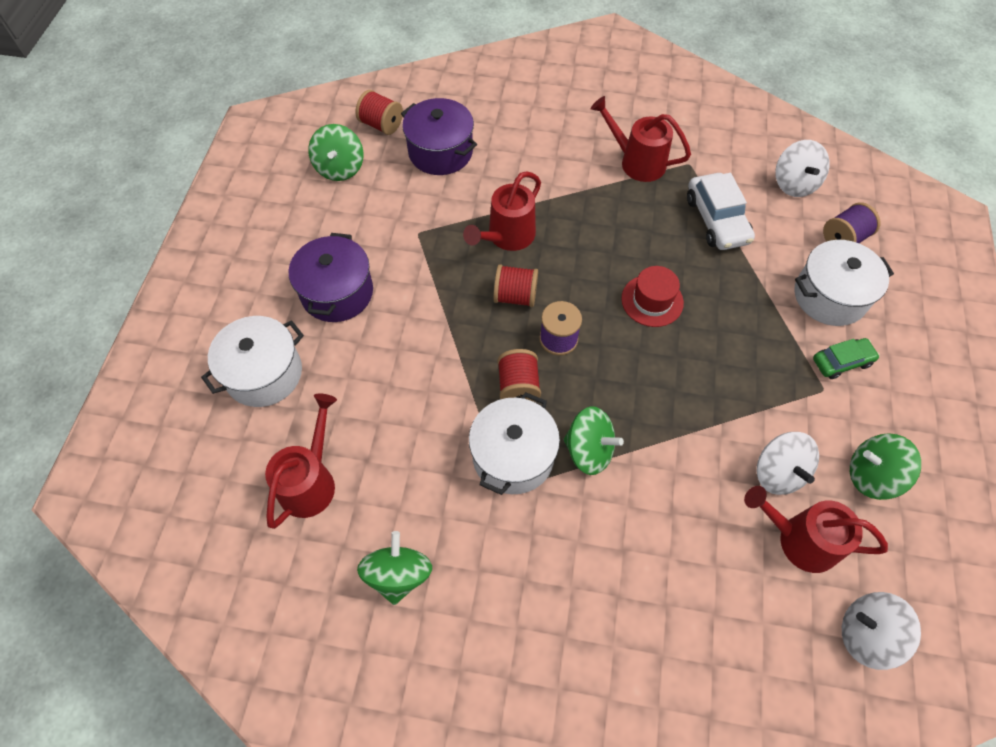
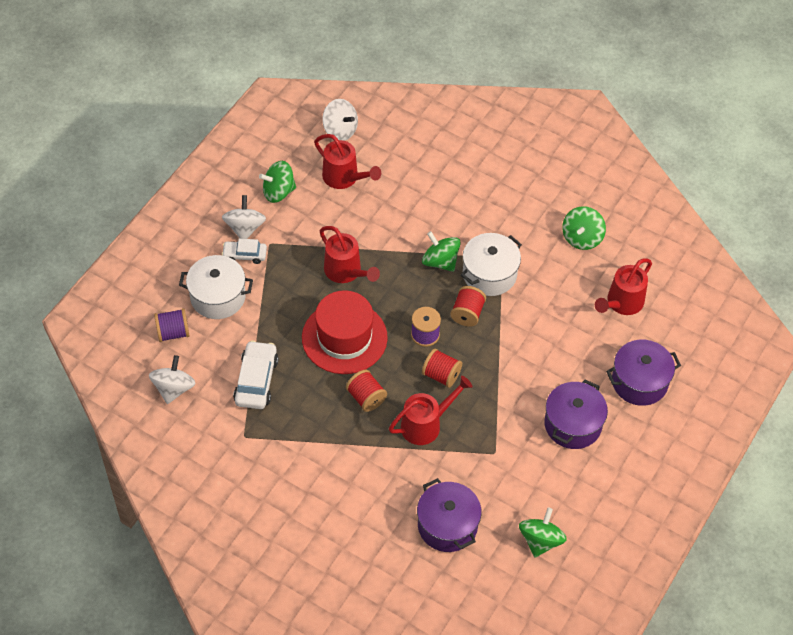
camera: 160 degrees left, 5 degrees down
white pot [201,316,304,407] -> purple pot [606,340,681,406]
red spool [355,90,403,135] -> red spool moved to [346,370,387,412]
red watering can [591,96,691,182] -> red watering can moved to [320,226,380,283]
red hat [621,266,684,327] -> red hat [302,290,388,374], size x1.80
white spinning top [757,432,819,495] -> white spinning top moved to [222,195,266,239]
green car [813,338,880,379] -> white car [222,239,267,264]
green spinning top [850,433,921,500] -> green spinning top turned 135 degrees clockwise [259,161,296,203]

